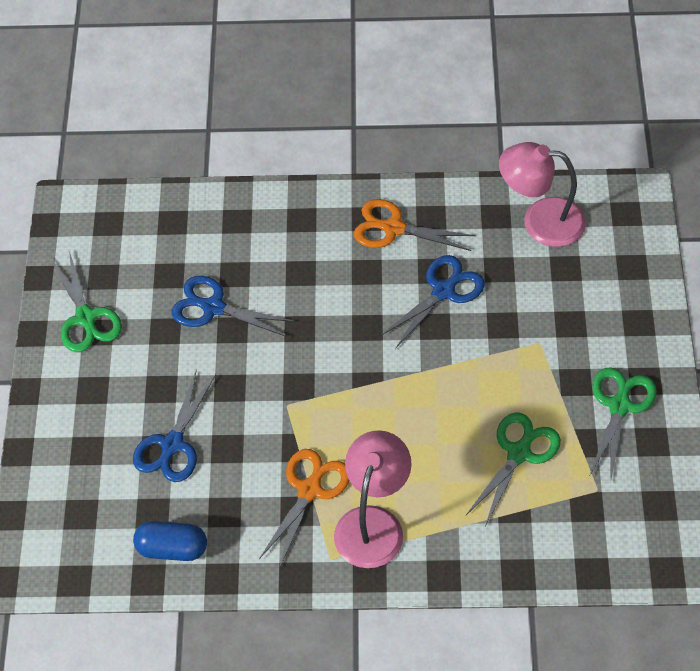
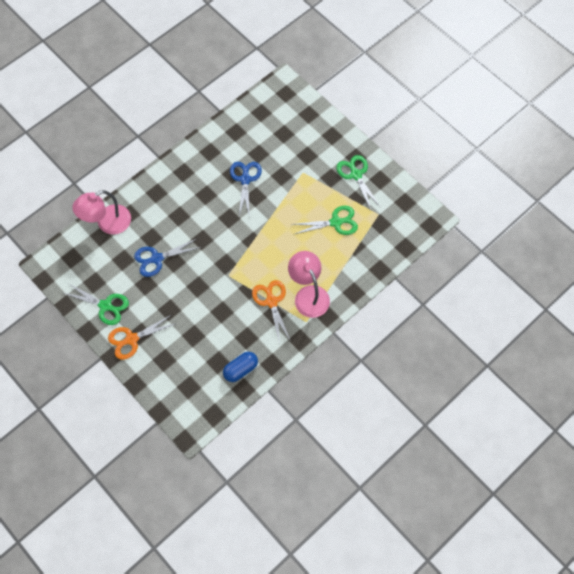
camera: 45 degrees left, 10 degrees up
blue scissors [133,369,216,482] -> none
orange scissors [354,199,476,251] -> orange scissors moved to [108,314,177,360]
green scissors [466,412,561,526] -> green scissors turned 90 degrees clockwise [291,206,358,235]
pink lamp [499,142,586,247] -> pink lamp moved to [72,190,131,234]

